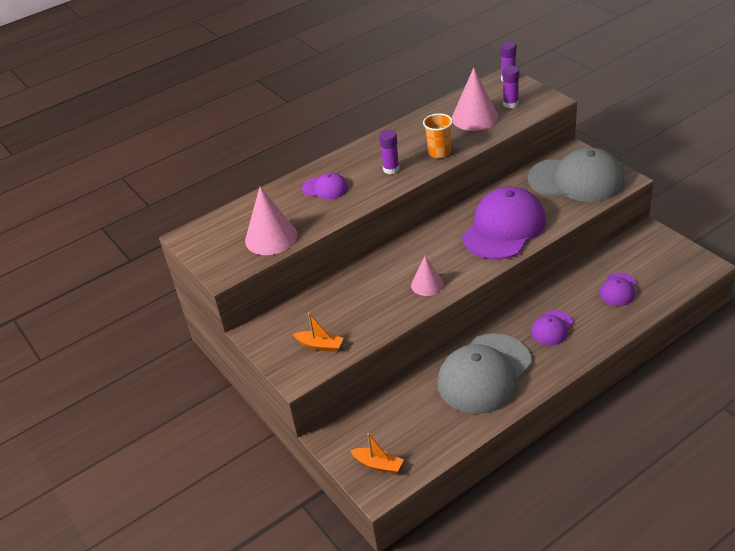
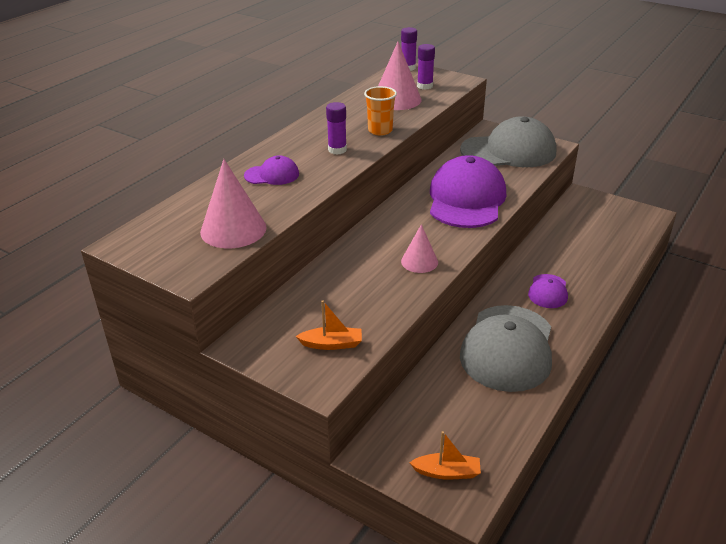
camera: 25 degrees left, 5 degrees down
purple cap [599,273,637,306] -> none

